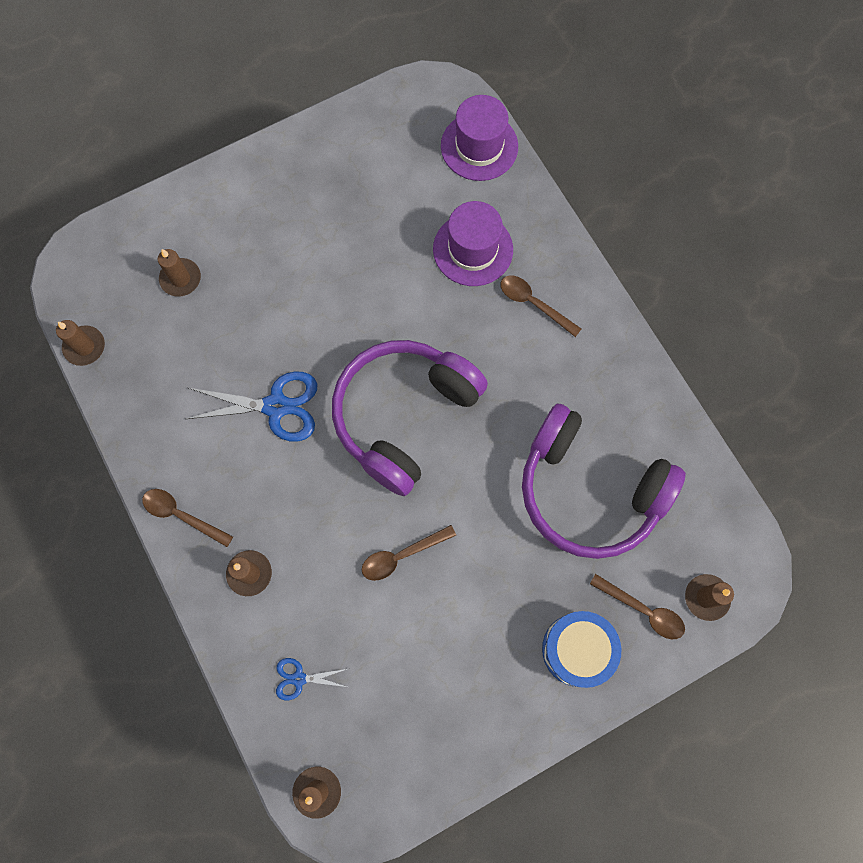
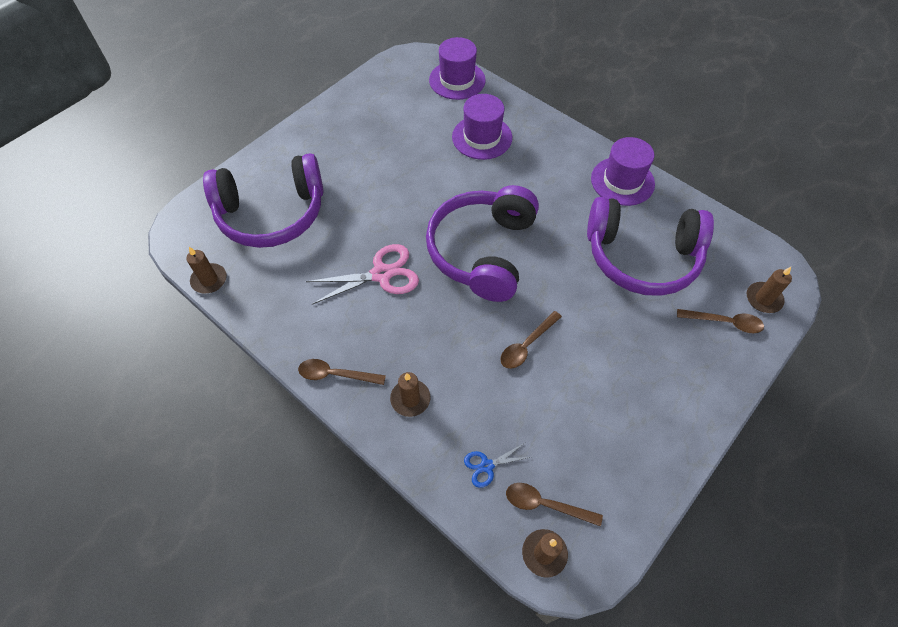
camera: 20 degrees left, 15 degrees down
brown candle [158,249,201,297] -> purple headphones [203,153,324,248]
blue scissors [186,371,317,442] -> pink scissors [306,244,419,304]
brown spoon [500,276,581,337] -> brown spoon moved to [506,483,603,527]
blue drum [542,611,621,688] -> none
none -> purple hat [591,137,655,206]

